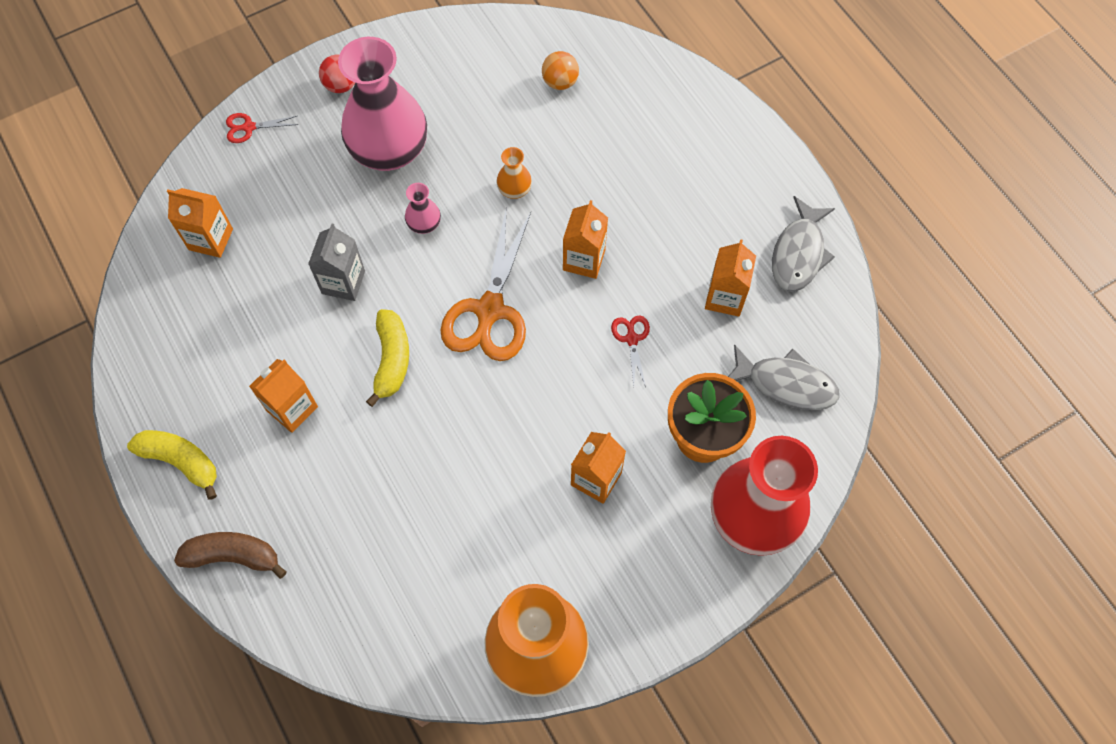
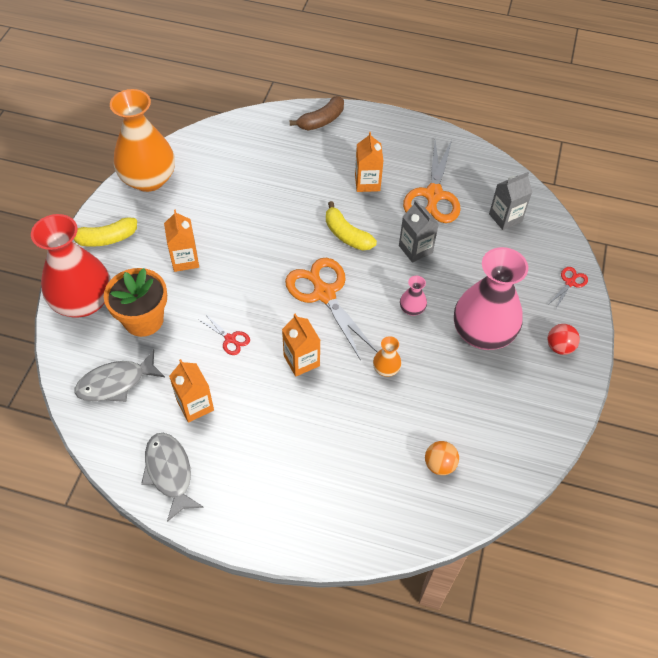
camera: 135 degrees right, 10 degrees down
yellow banana [127,430,217,500] -> yellow banana moved to [74,217,137,247]
orange carton [167,188,233,258] -> grey carton [489,172,532,230]
none -> orange scissors [403,140,461,223]

